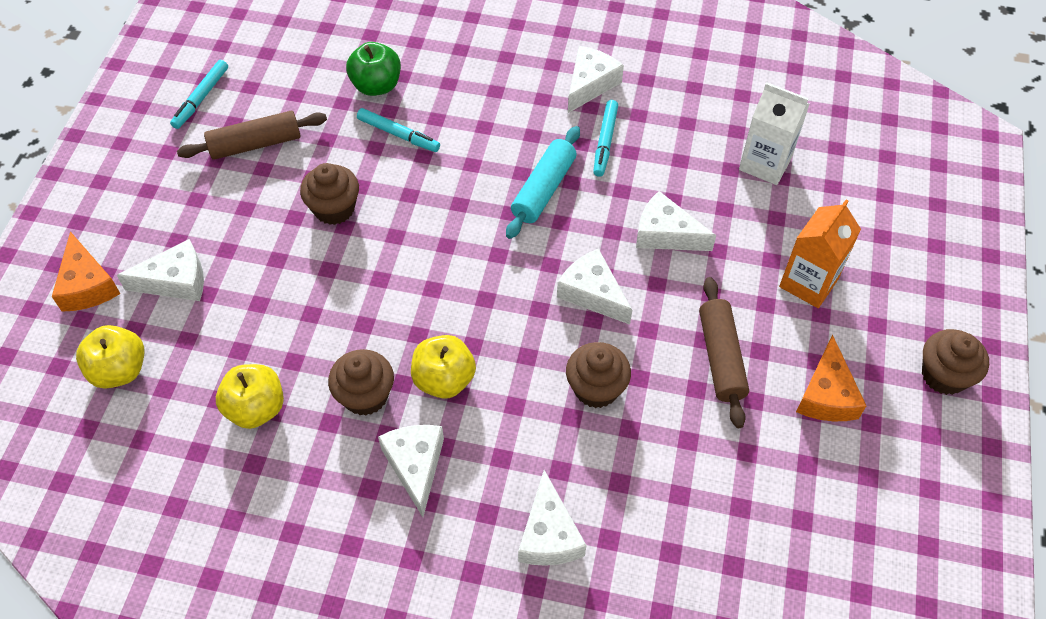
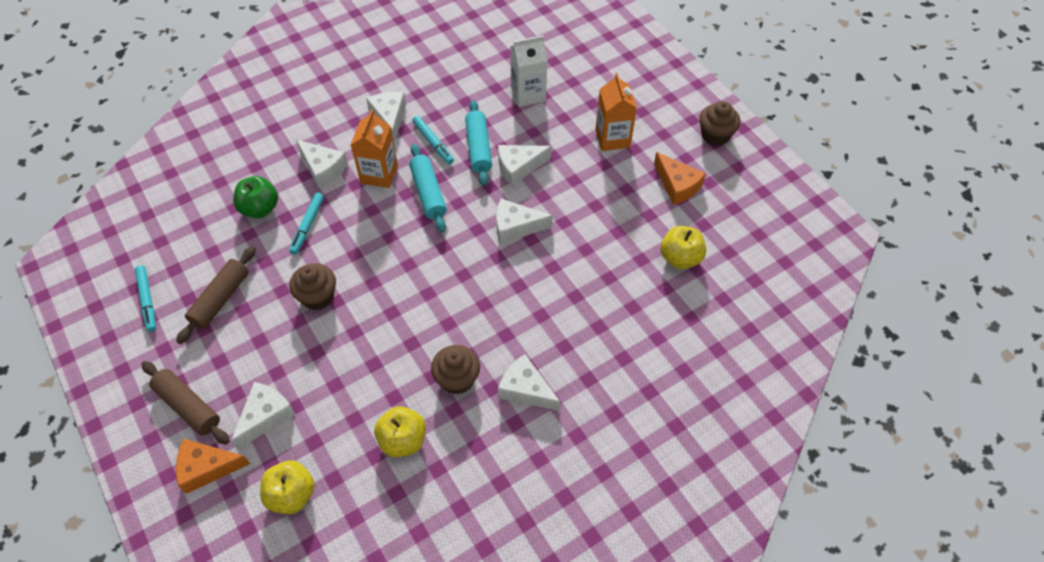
camera: 45 degrees left, 0 degrees up
orange cheese [52,231,120,312] -> orange cheese turned 150 degrees clockwise [176,439,250,494]
turquoise marker [357,108,440,152] -> turquoise marker turned 120 degrees clockwise [289,193,324,255]
yellow apple [411,335,476,399] -> yellow apple moved to [661,226,706,269]
white cheese [518,470,587,566] -> white cheese moved to [296,140,348,188]
brown cupcake [566,342,631,408] -> none
brown rolling pin [699,277,749,428] -> brown rolling pin moved to [141,361,230,445]
none -> orange carton [351,109,398,188]
none -> turquoise rolling pin [465,100,492,186]

